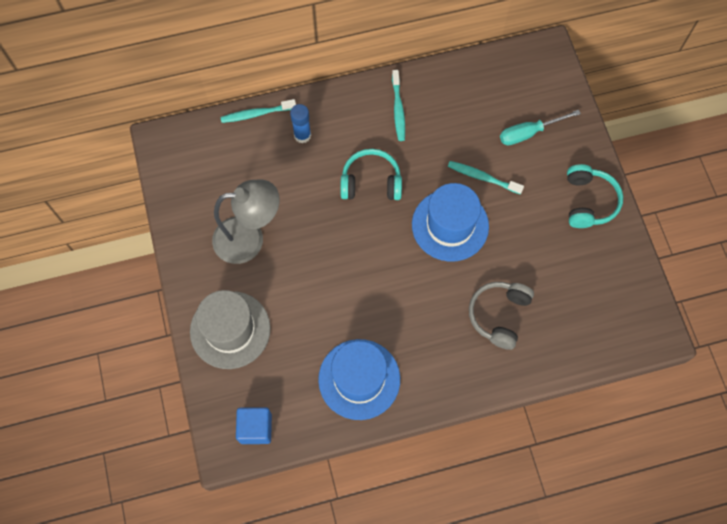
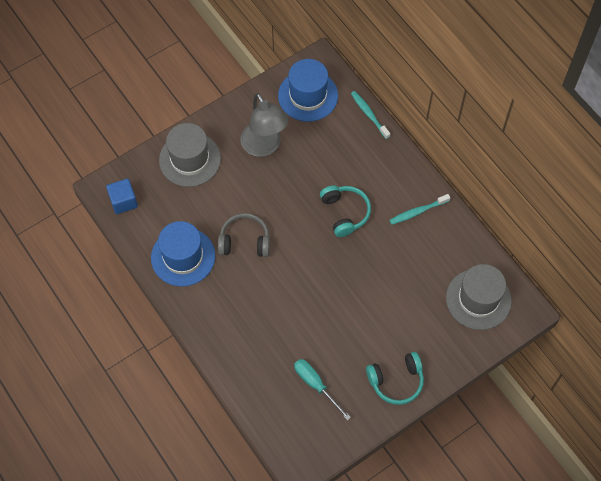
camera: 70 degrees right, 5 degrees down
blue glue stick [290,104,311,143] -> none
blue hat [412,183,489,261] -> blue hat moved to [278,59,338,122]
turquoise toothbrush [448,161,524,194] -> none
grey headphones [469,282,534,350] -> grey headphones moved to [218,213,270,257]
turquoise screwdriver [500,110,581,145] -> turquoise screwdriver moved to [294,359,351,420]
none -> grey hat [446,264,512,330]

